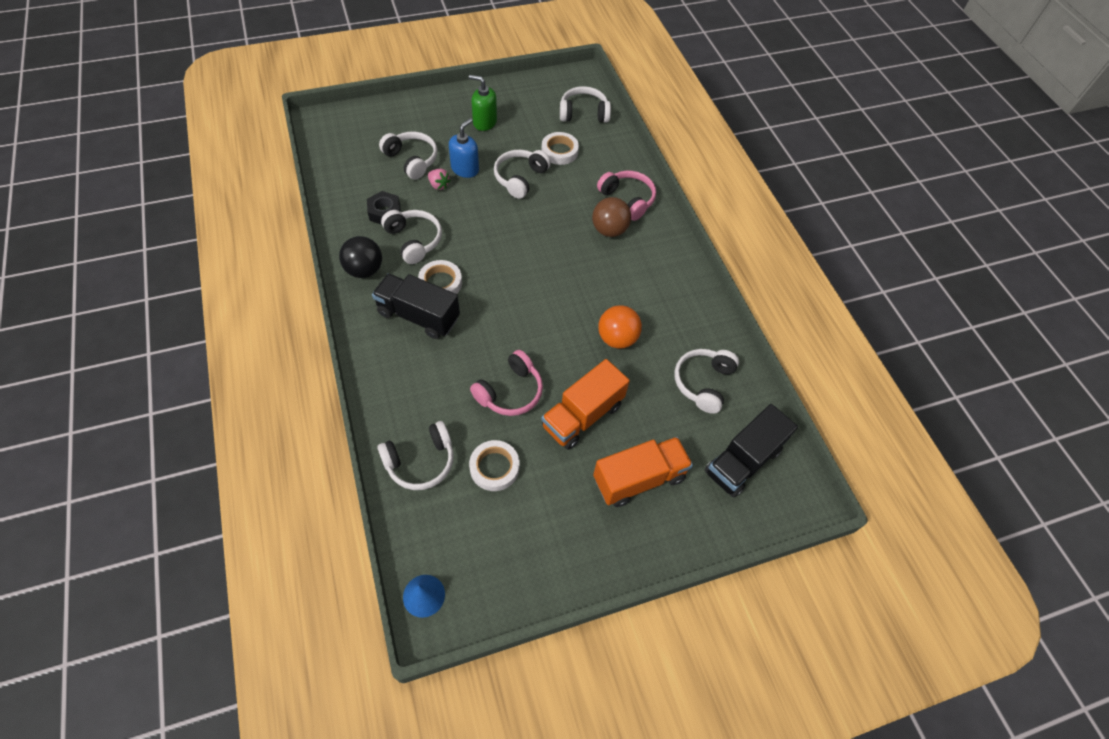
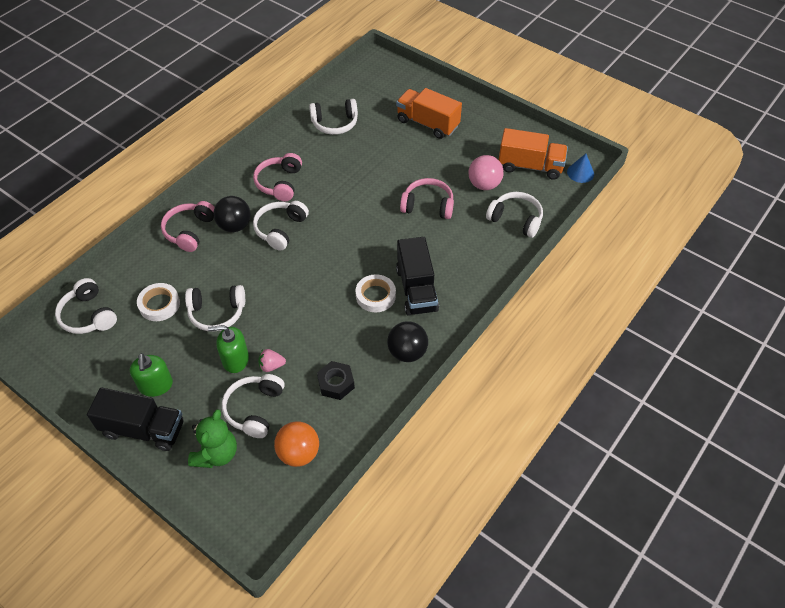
camera: 120 degrees left, 5 degrees down
white headphones [381,210,442,264] -> white headphones moved to [253,201,309,251]
pink strawberry [428,169,451,190] -> pink strawberry turned 105 degrees counterclockwise [258,349,286,372]
blue soap dispenser [449,118,479,178] -> green soap dispenser [208,325,249,373]
white tape [469,440,520,491] -> pink ball [468,155,504,190]
orange truck [541,359,630,450] -> orange truck moved to [499,128,568,180]
brown ball [592,197,631,237] -> black ball [213,196,250,232]
orange ball [598,305,642,349] -> orange ball moved to [274,421,319,467]
black truck [705,404,798,497] -> black truck moved to [87,388,184,451]
none -> green teddy bear [188,409,237,468]
none -> pink headphones [253,153,302,201]

